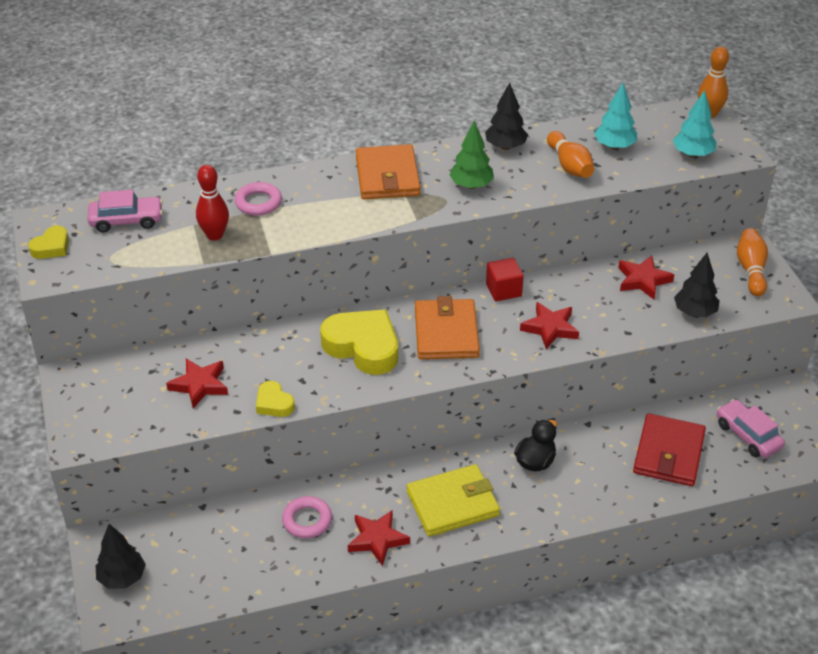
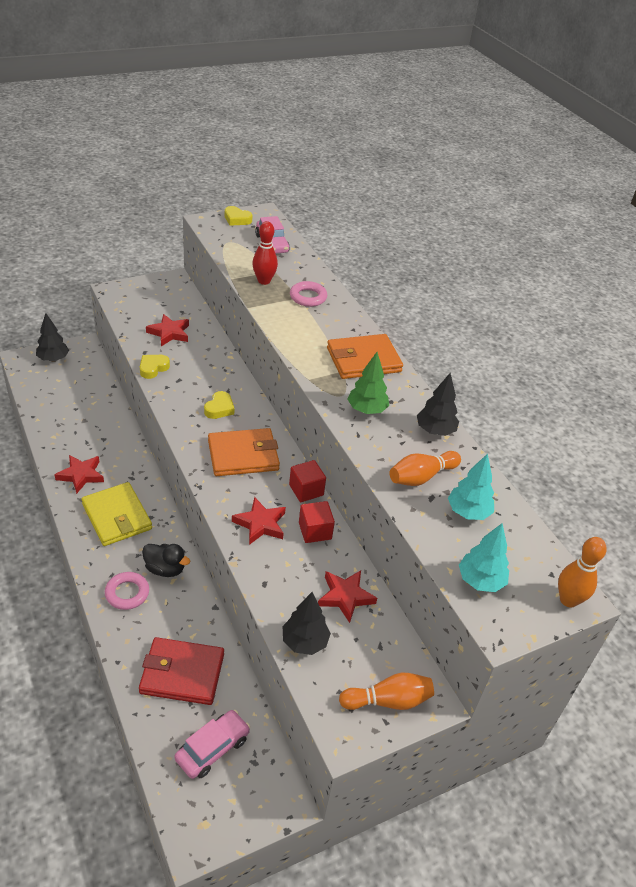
camera: 75 degrees right, 0 degrees up
pink ring [282,496,332,538] -> pink ring moved to [105,572,149,610]
yellow heart [320,309,398,375] -> yellow heart [204,391,234,419], size x0.50
none -> red cube [299,501,335,543]

